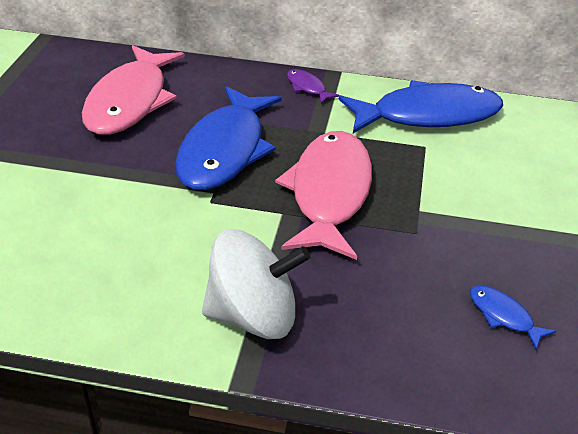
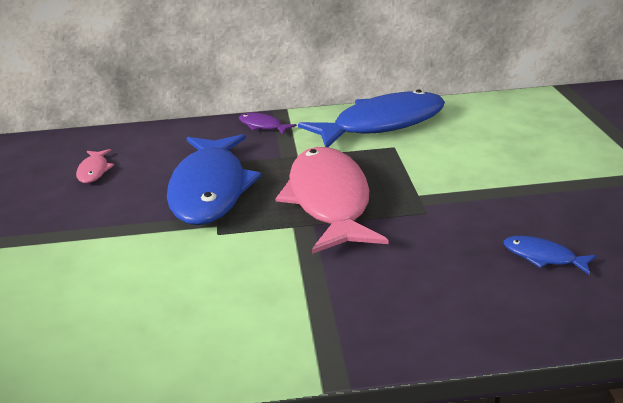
camera: 15 degrees left, 10 degrees down
pink fish [82,45,185,135] -> pink fish [76,149,114,183], size x0.41
white spinning top [202,229,310,339] -> none

